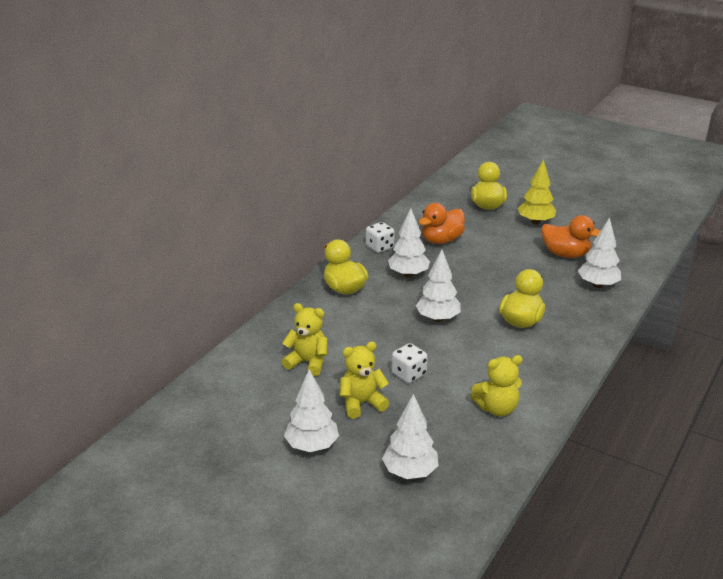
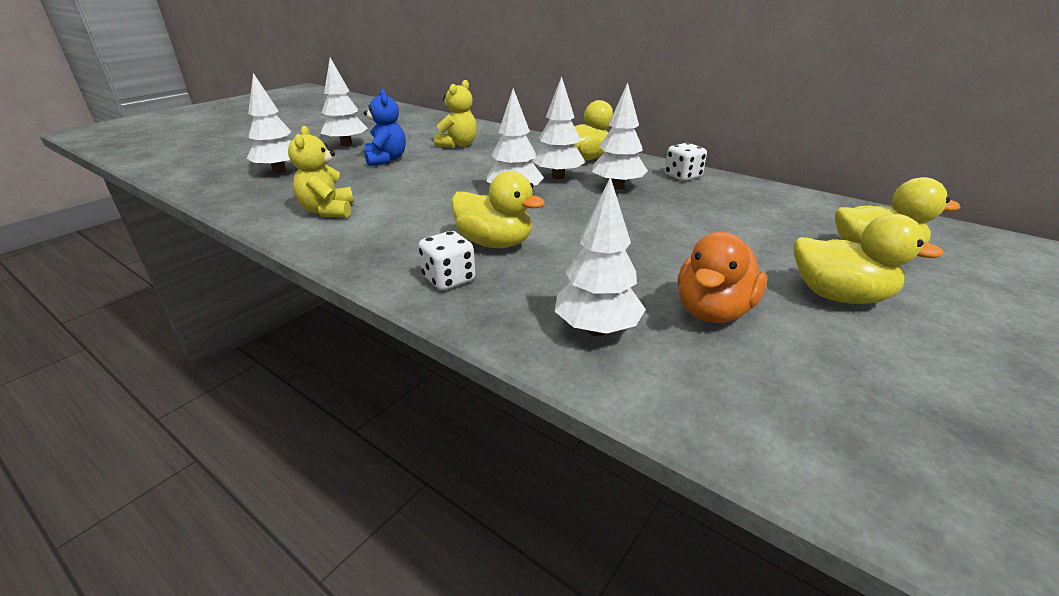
camera: 95 degrees right, 0 degrees up
yellow teddy bear [340,342,389,419] -> blue teddy bear [364,89,406,166]
white dice [391,343,428,383] -> white dice moved to [418,231,475,290]
orange duck [419,203,465,244] -> none
yellow tree [518,159,556,225] -> yellow duck [794,214,944,304]
none -> white tree [532,76,586,179]

